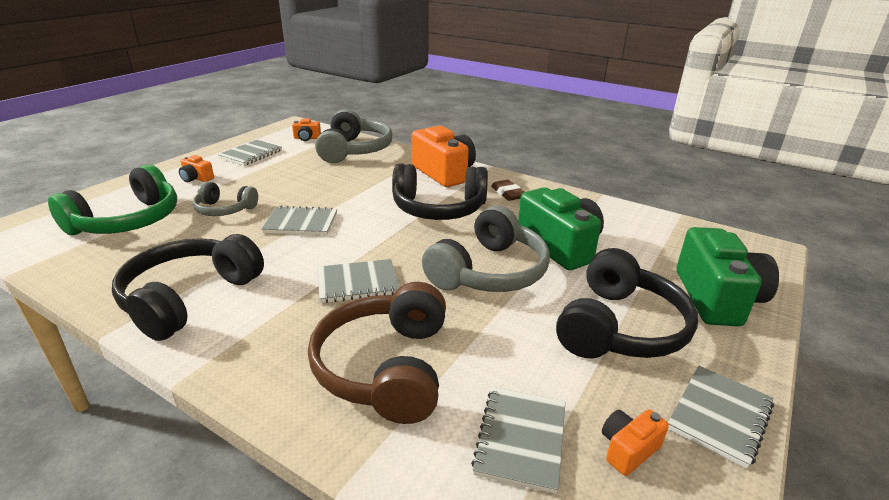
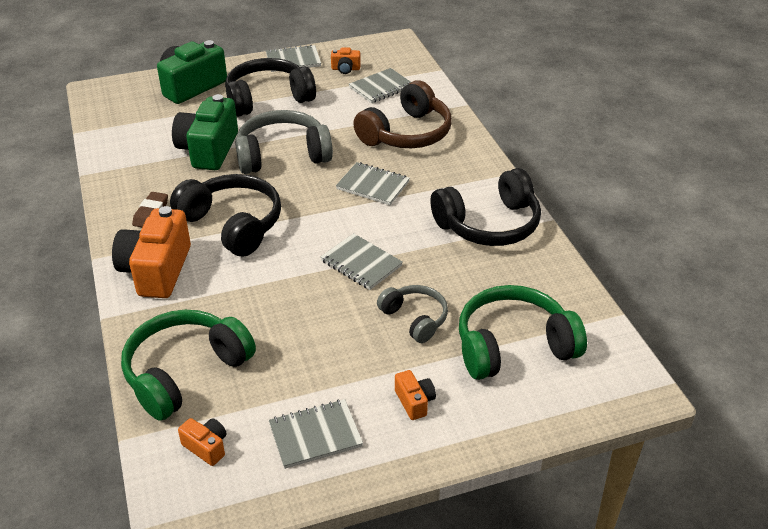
camera: 140 degrees left, 10 degrees up
grey headphones [315,109,392,163] -> green headphones [121,310,256,421]

